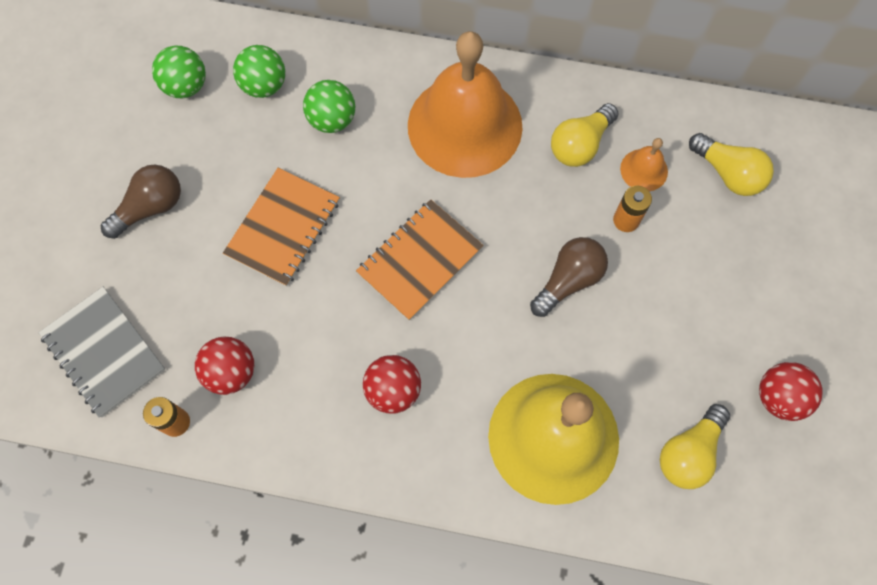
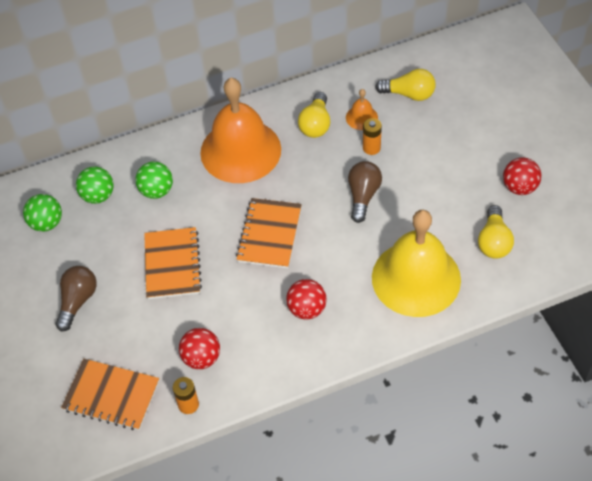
camera: 30 degrees left, 15 degrees down
grey notebook [39,287,165,417] -> orange notebook [61,359,159,430]

